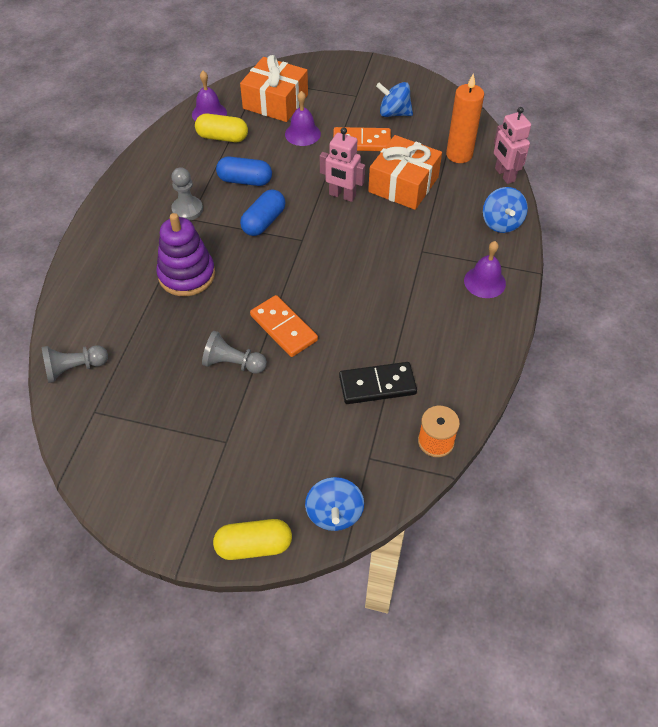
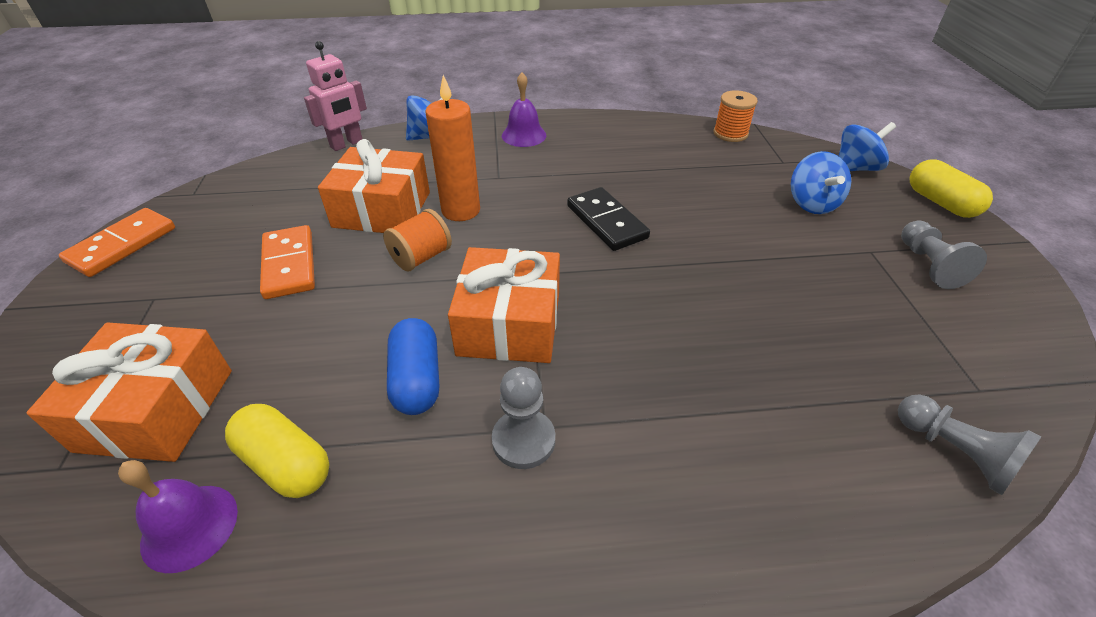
camera: 110 degrees left, 10 degrees down
purple stacking toy [156,213,215,296] -> none
yellow capsule [195,114,248,142] -> yellow capsule turned 45 degrees counterclockwise [225,404,330,498]
grey pawn [202,331,267,374] -> grey pawn moved to [901,220,987,289]
blue capsule [240,189,285,236] -> orange gift [448,247,560,363]
orange domino [250,295,318,357] -> orange domino moved to [59,208,175,277]
purple bell [285,91,321,146] -> none
pink robot [320,128,365,202] -> orange spool [383,209,452,271]
black domino [339,362,417,404] -> black domino moved to [567,187,650,251]
blue spinning top [376,82,413,117] -> blue spinning top moved to [791,151,851,214]
orange candle [446,73,484,163] -> orange candle moved to [425,75,480,221]

